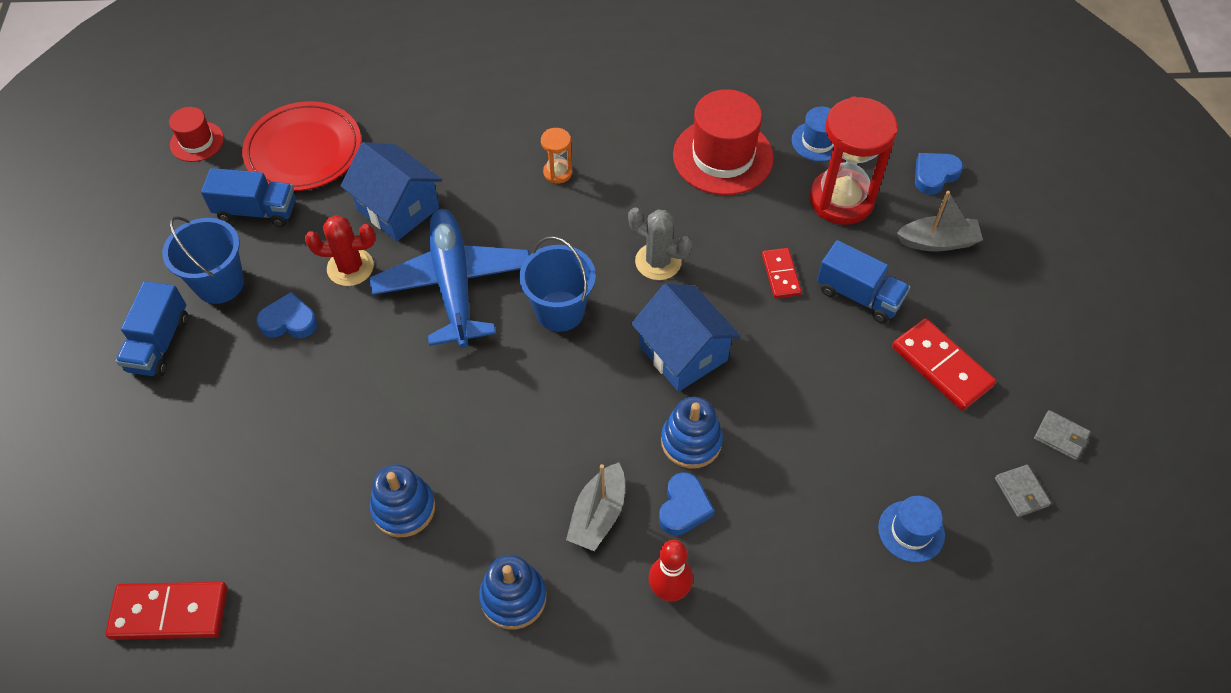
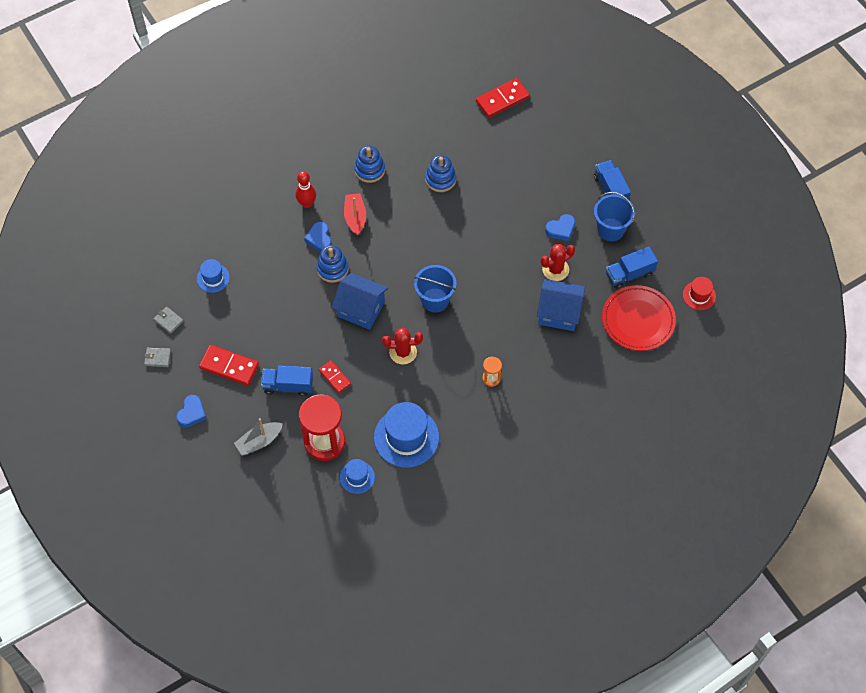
camera: 150 degrees right, 5 degrees up
blue plane [370,209,530,348] -> none
grey boat [566,462,625,551] -> red boat [344,193,366,236]
grey cactus [628,207,692,280] -> red cactus [382,327,423,364]
red hat [673,89,774,195] -> blue hat [374,402,439,468]
blue heart [915,153,963,195] -> blue heart moved to [176,395,207,427]

